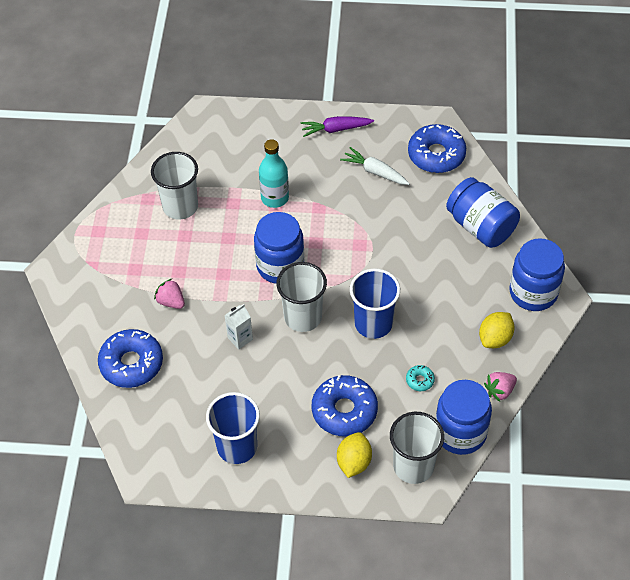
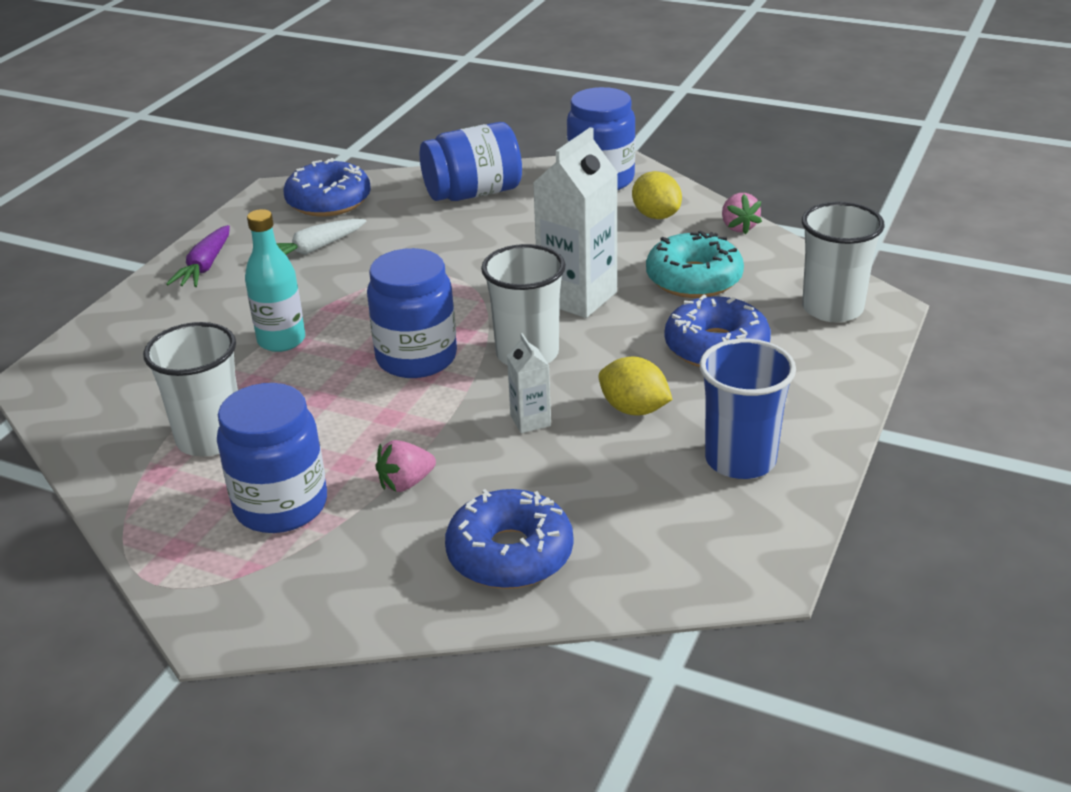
camera: 70 degrees left, 20 degrees down
yellow lemon [337,432,372,478] -> yellow lemon moved to [599,357,673,416]
blue cup [350,268,400,339] -> white carton [533,127,618,318]
turquoise donut [406,365,435,391] -> turquoise donut [646,230,744,298], size x2.27
blue jar [436,380,492,455] -> blue jar moved to [217,383,327,533]

